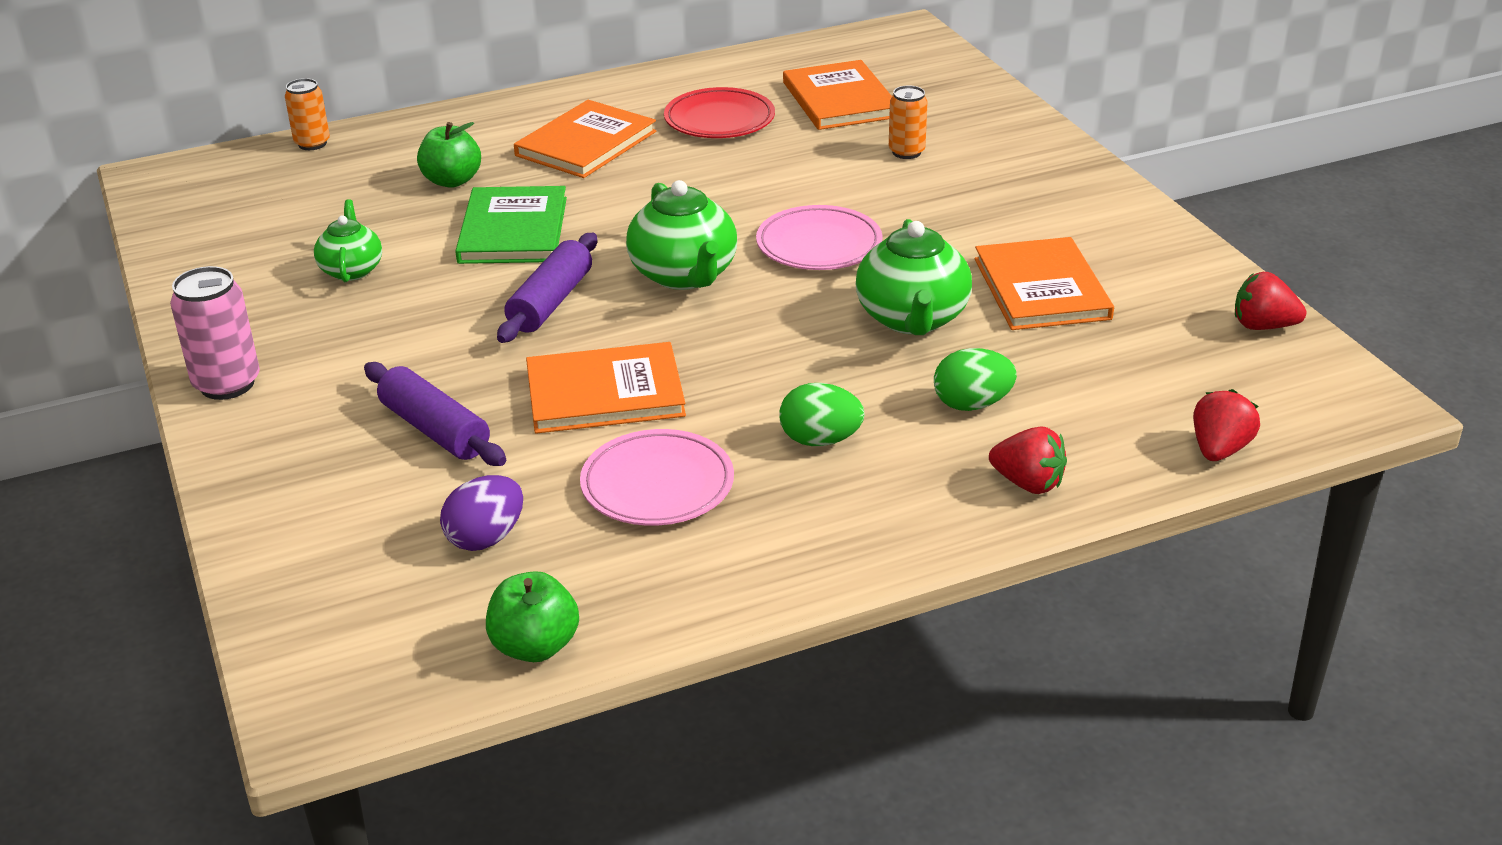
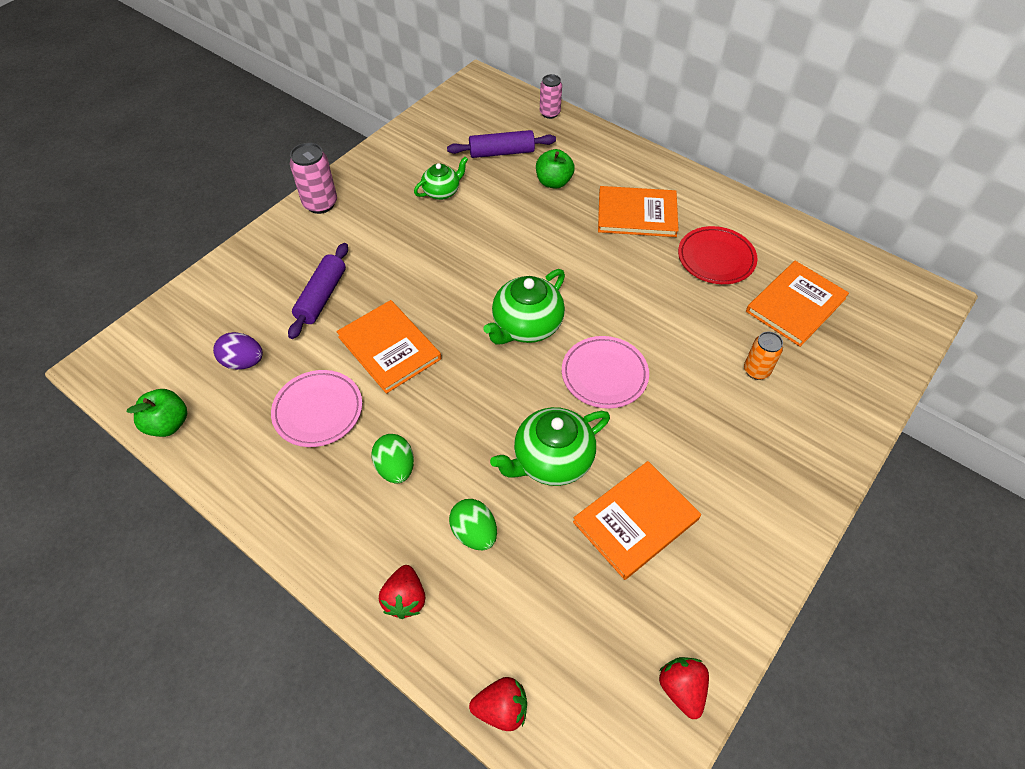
camera: 60 degrees right, 20 degrees up
orange can [285,78,330,150] -> pink can [540,74,562,119]
green book [455,186,567,264] -> none
purple rolling pin [497,233,597,343] -> purple rolling pin moved to [447,130,556,158]

